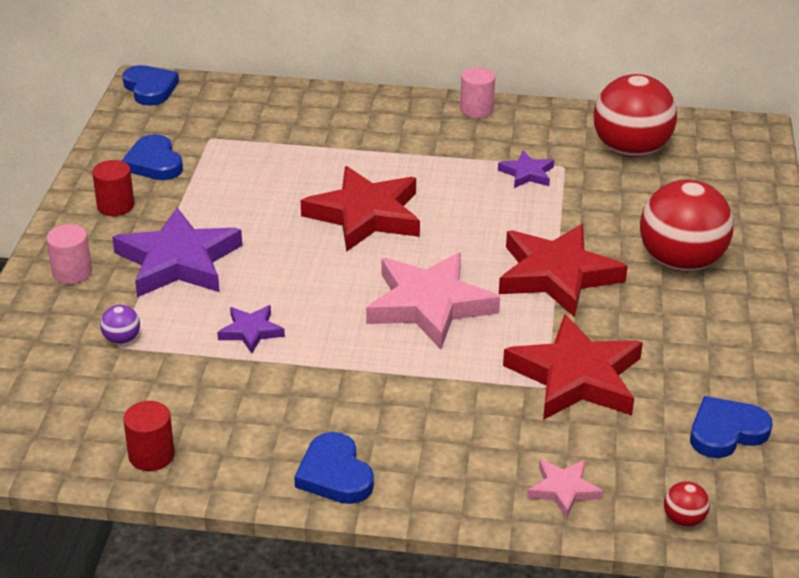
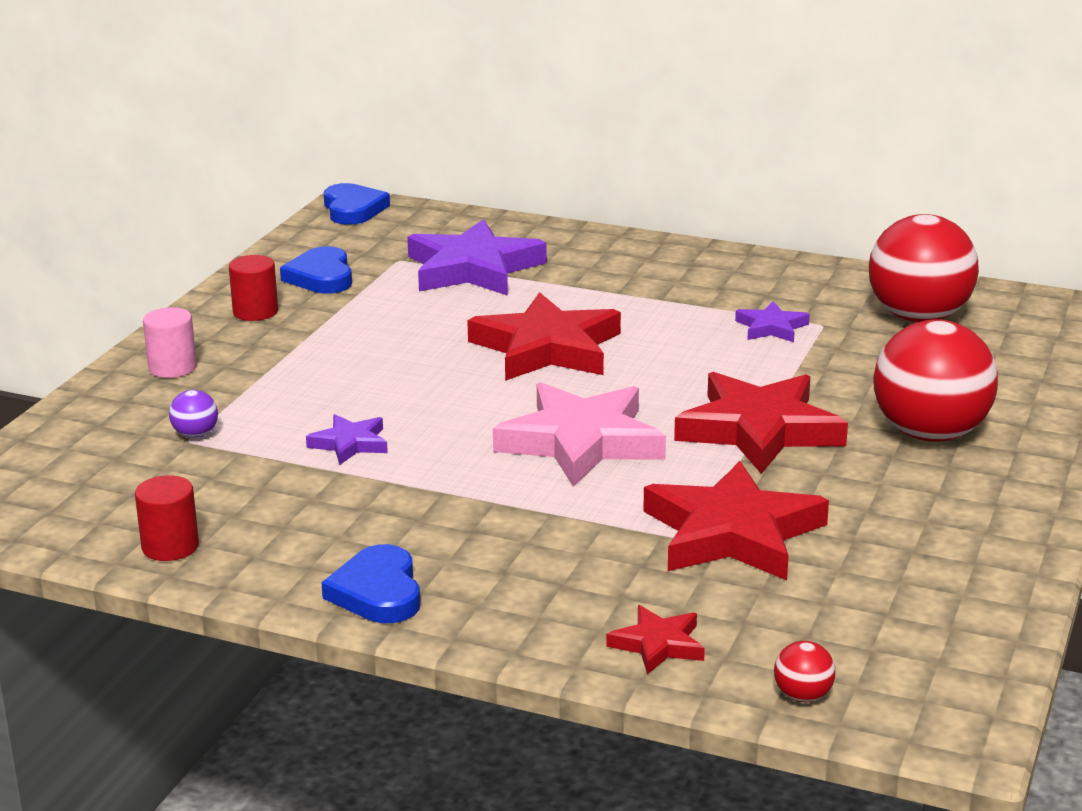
camera: 15 degrees right, 10 degrees down
purple star [112,207,242,297] -> purple star moved to [407,219,547,296]
pink cylinder [460,67,495,118] -> none
pink star [527,459,603,519] -> red star [607,605,705,674]
blue heart [690,396,773,458] -> none

